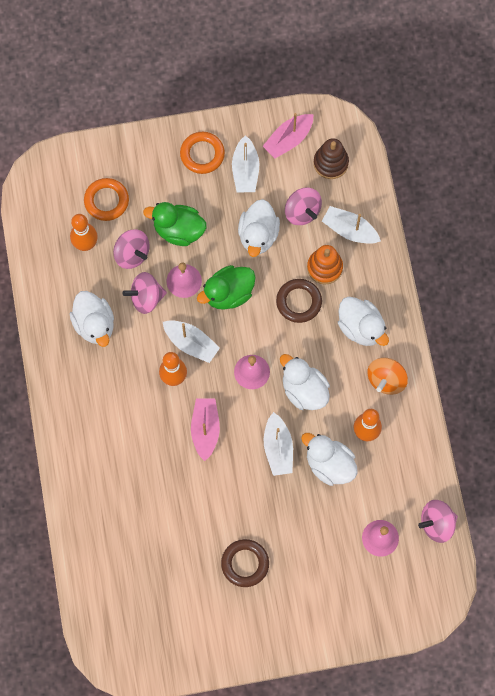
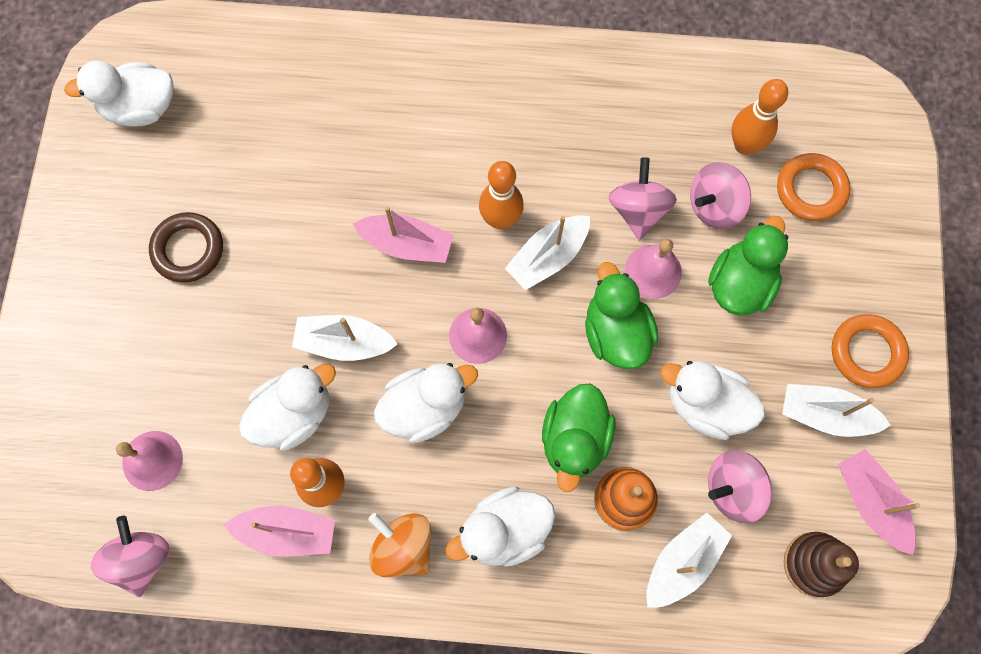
camera: 105 degrees right, 0 degrees up
white duck [70,291,114,347] -> white duck moved to [64,61,174,126]
brown ring [276,279,322,323] -> green duck [542,384,616,492]
none -> pink boat [224,505,335,557]

